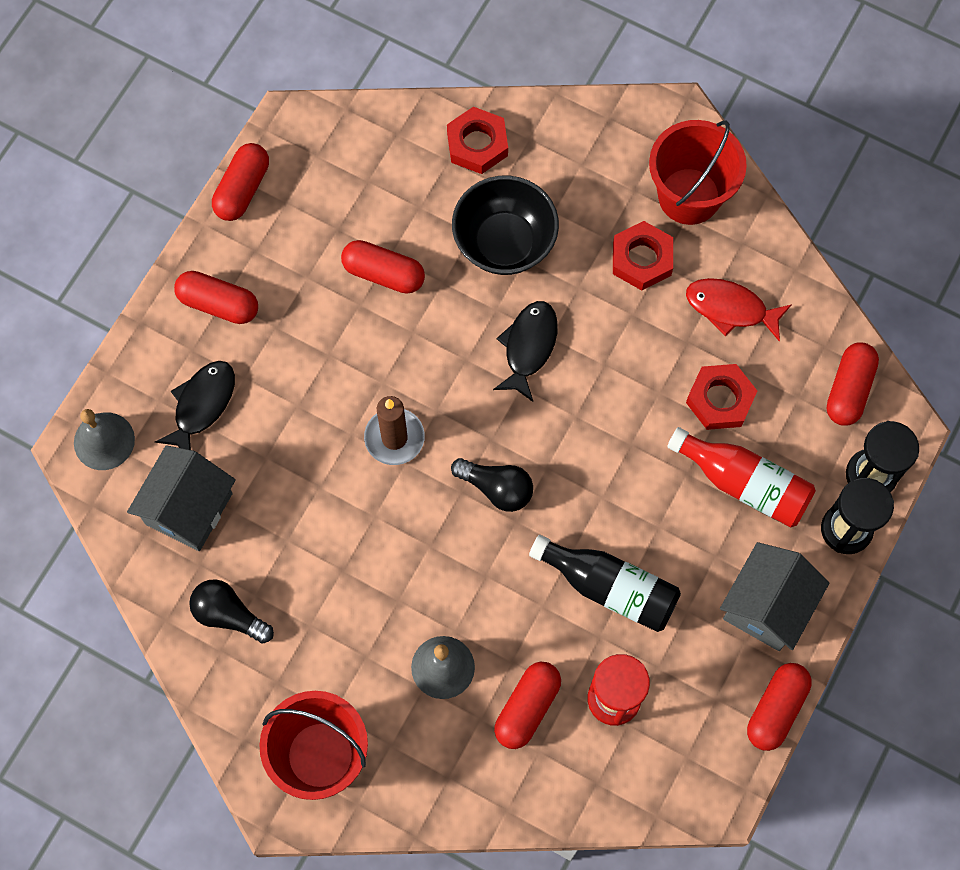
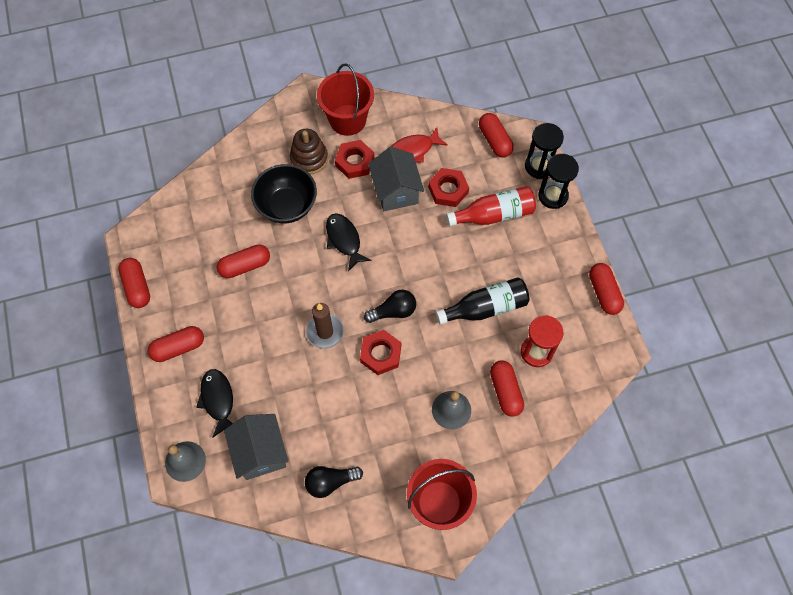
camera: 45 degrees left, 5 degrees down
red nut [447,107,508,174] -> red nut moved to [360,330,401,375]
grey house [720,542,829,651] -> grey house moved to [368,147,424,211]
none -> brown stacking toy [290,129,328,175]

